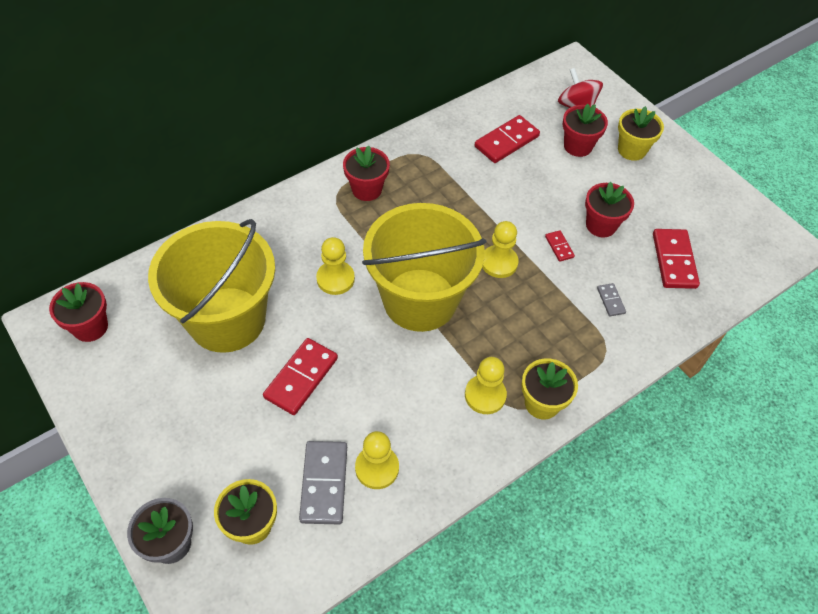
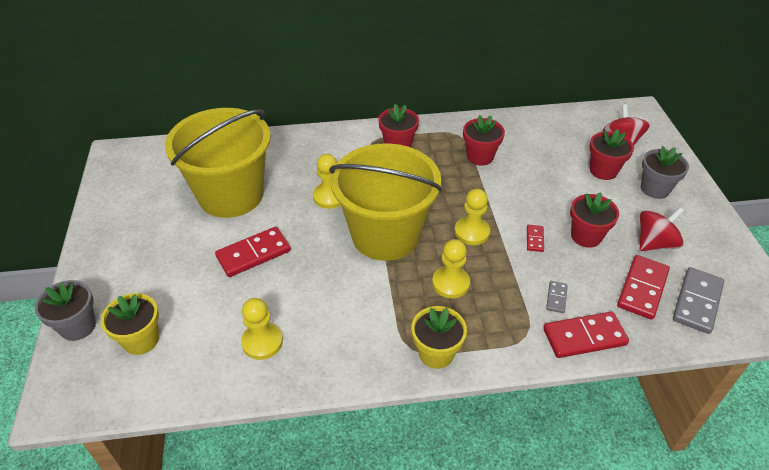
camera: 30 degrees right, 10 degrees down
red flower pot [49,282,108,342] -> red flower pot moved to [463,115,505,166]
grey domino [299,441,347,524] -> grey domino moved to [673,267,724,334]
yellow pawn [465,357,507,414] -> yellow pawn moved to [432,239,470,298]
red domino [475,115,540,163] -> red domino moved to [543,312,629,358]
yellow flower pot [618,106,664,161] -> grey flower pot [641,146,689,199]
none -> red spinning top [640,207,684,251]

